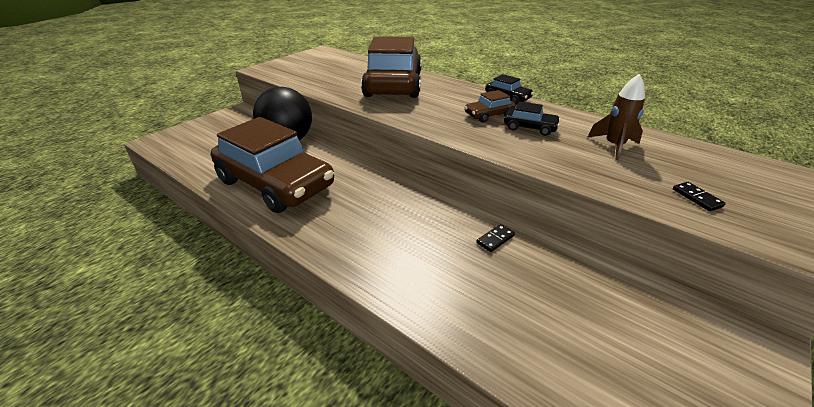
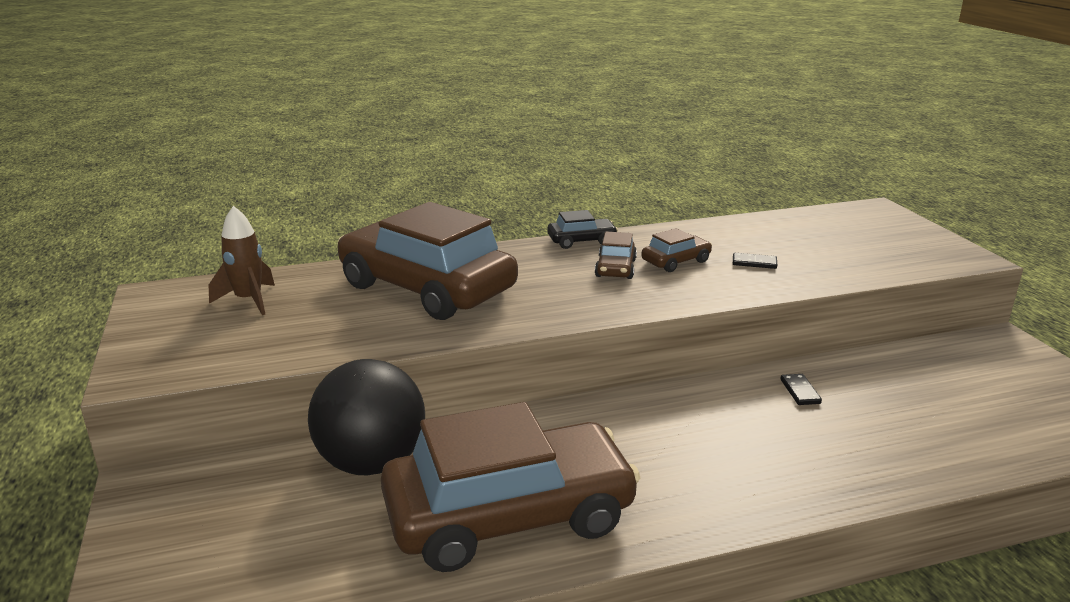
camera: 55 degrees left, 10 degrees down
black car [504,101,561,136] -> brown car [641,228,712,272]
brown rocket [588,74,645,160] -> brown rocket moved to [209,206,275,315]
black domino [673,182,726,211] -> black domino moved to [733,253,777,269]

